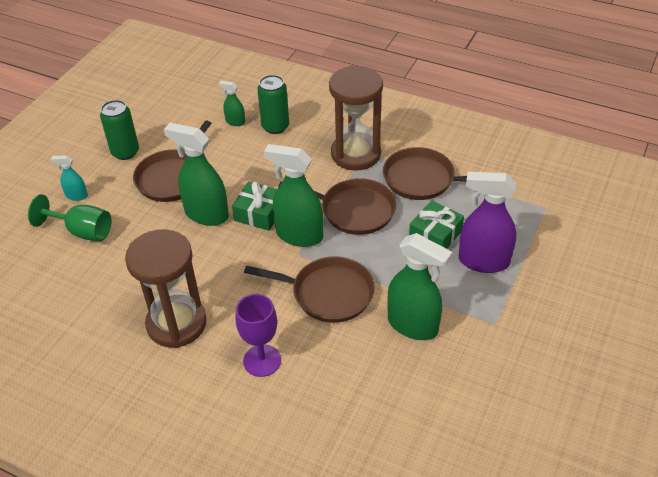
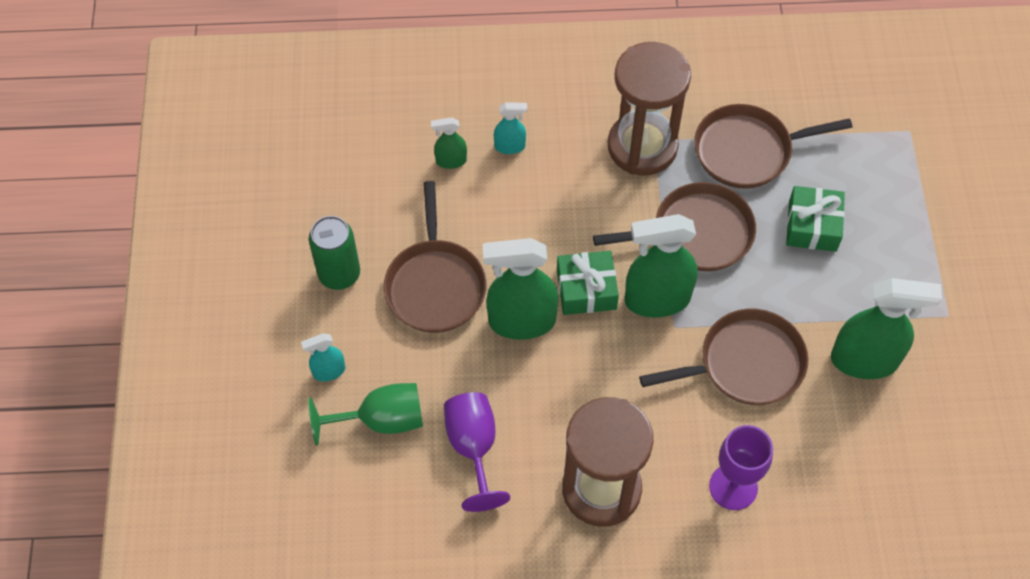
camera: 30 degrees left, 15 degrees up
green can [257,75,289,134] -> turquoise spray bottle [494,102,527,154]
purple spray bottle [459,172,516,273] -> none
none -> purple goblet [444,392,510,512]

